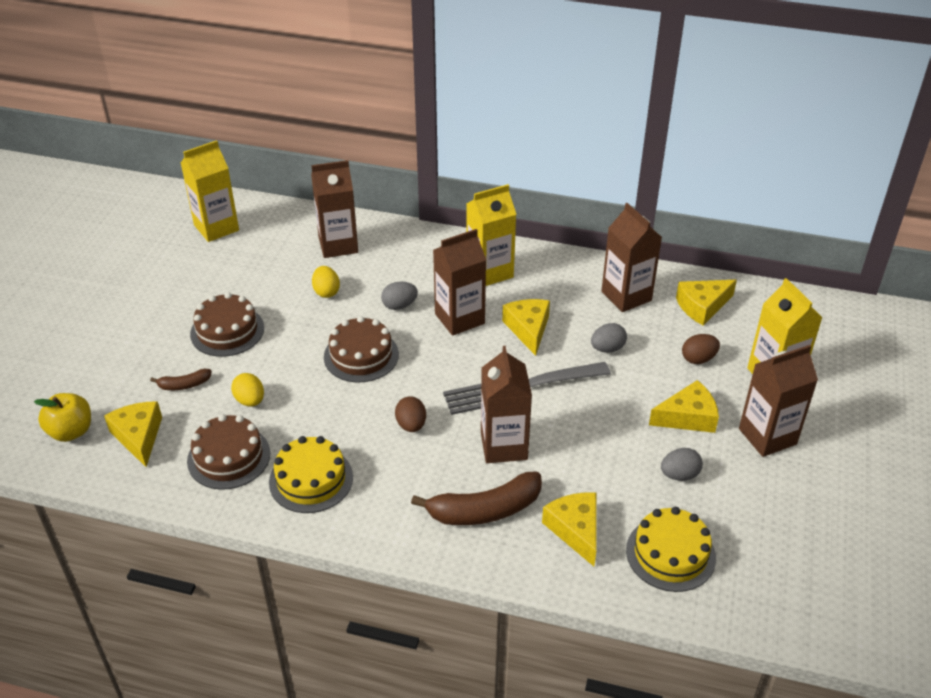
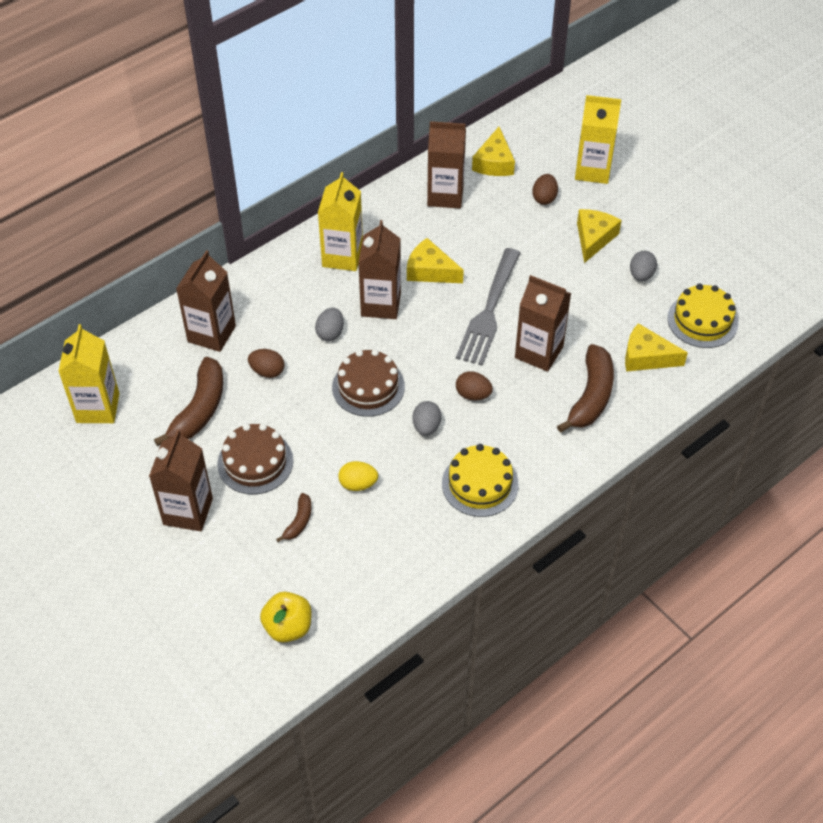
camera: 55 degrees left, 10 degrees up
yellow cheese [104,401,162,467] -> none
brown cake [187,414,270,490] -> none
yellow egg [312,266,340,298] -> brown egg [248,349,284,378]
grey egg [591,323,627,353] -> grey egg moved to [413,401,441,436]
brown carton [739,345,818,457] -> brown carton moved to [149,430,213,531]
none -> brown banana [154,357,223,446]

